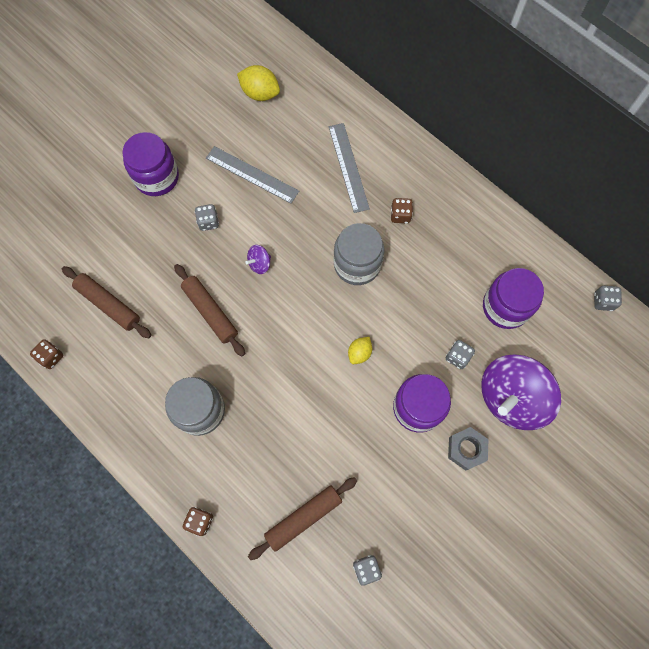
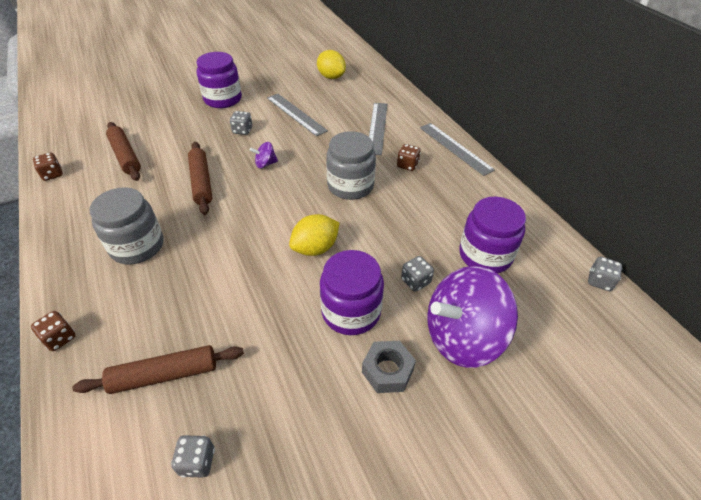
camera: 20 degrees right, 25 degrees down
yellow lemon [348,337,372,364] -> yellow lemon [289,214,339,256], size x1.62
none -> grey ruler [420,123,495,176]

